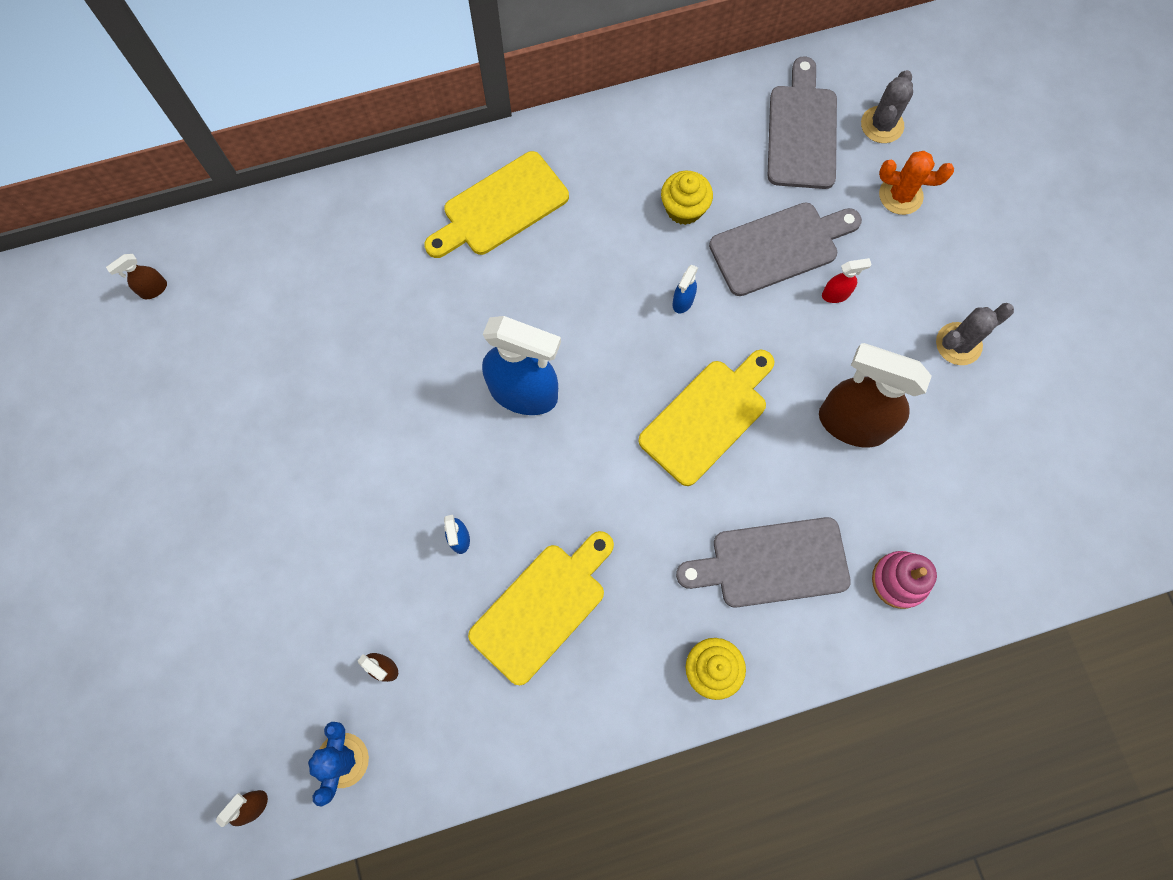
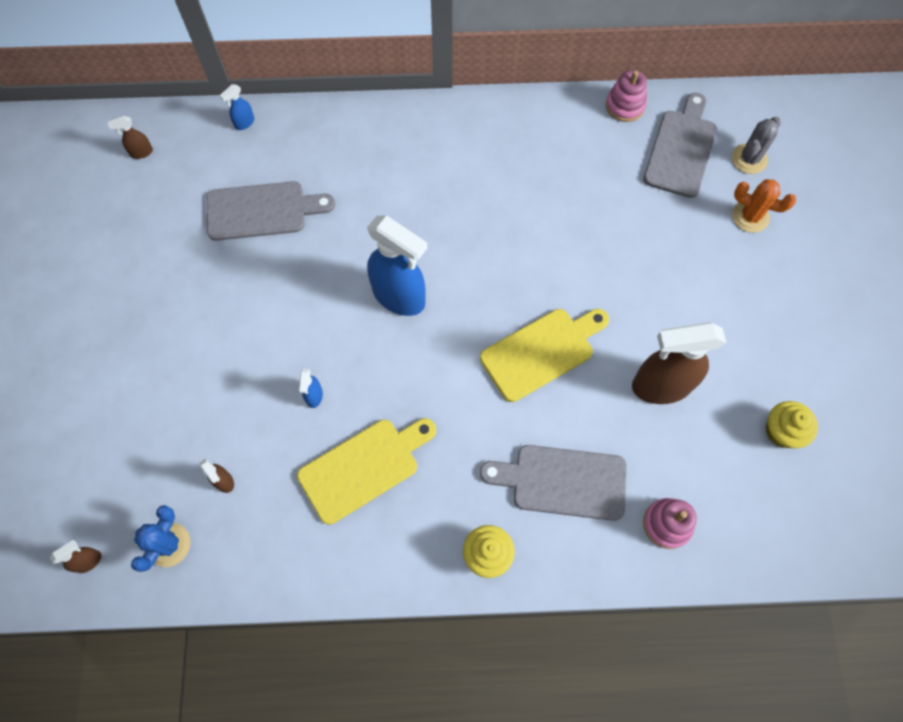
camera: 15 degrees right, 5 degrees down
yellow cutting board [424,151,569,258] -> none
yellow cupcake [661,171,713,225] -> yellow cupcake moved to [766,401,818,448]
blue spray bottle [672,265,698,313] -> blue spray bottle moved to [220,84,254,130]
grey cutting board [709,202,862,296] -> grey cutting board moved to [207,181,335,241]
brown spray bottle [819,343,932,447] -> brown spray bottle turned 45 degrees counterclockwise [632,322,726,404]
red spray bottle [822,258,872,303] -> none
grey cactus [936,303,1014,365] -> none
none -> pink stacking toy [606,70,647,122]

